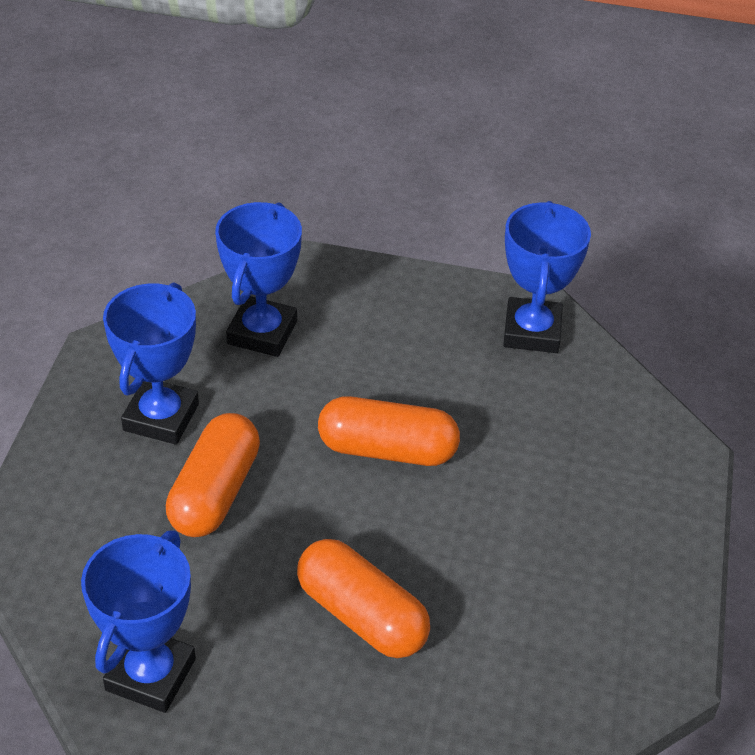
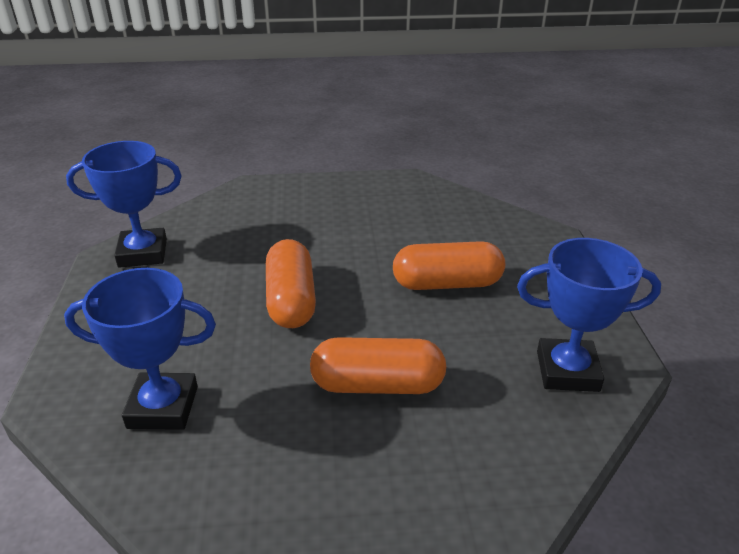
camera: 105 degrees left, 10 degrees down
blue trophy [103,282,199,445] -> none
orange capsule [297,539,430,658] -> orange capsule turned 60 degrees clockwise [393,241,505,290]

